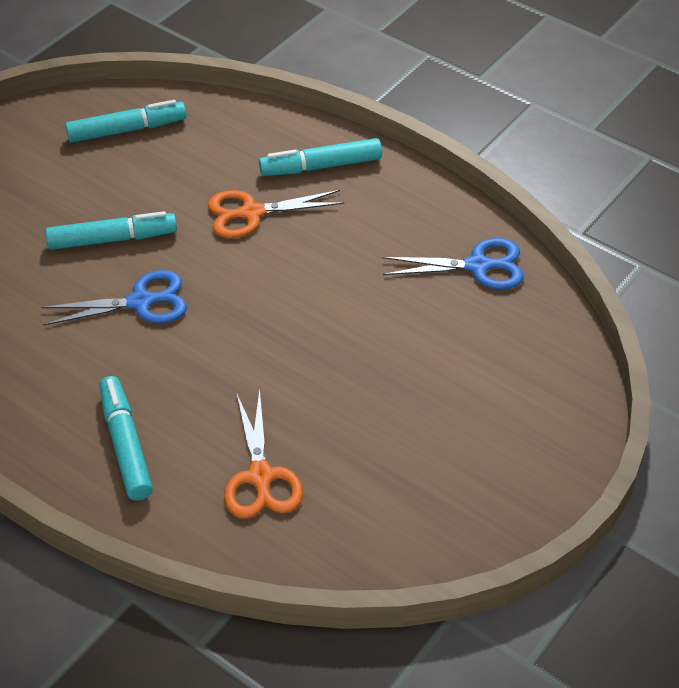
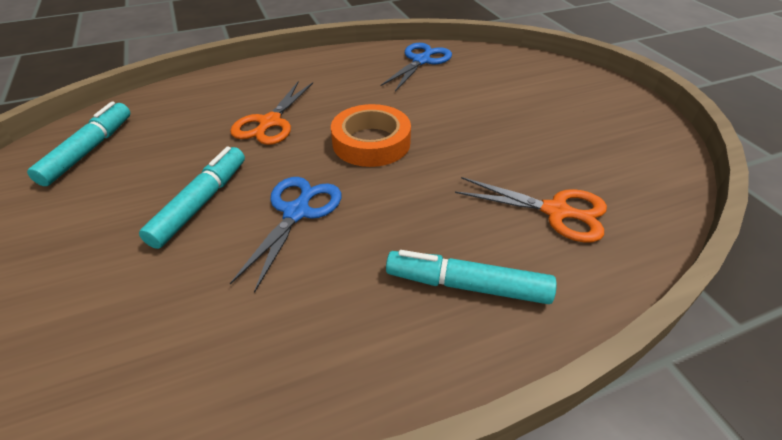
camera: 60 degrees left, 5 degrees down
turquoise marker [259,138,382,176] -> none
none -> orange tape [331,104,411,167]

